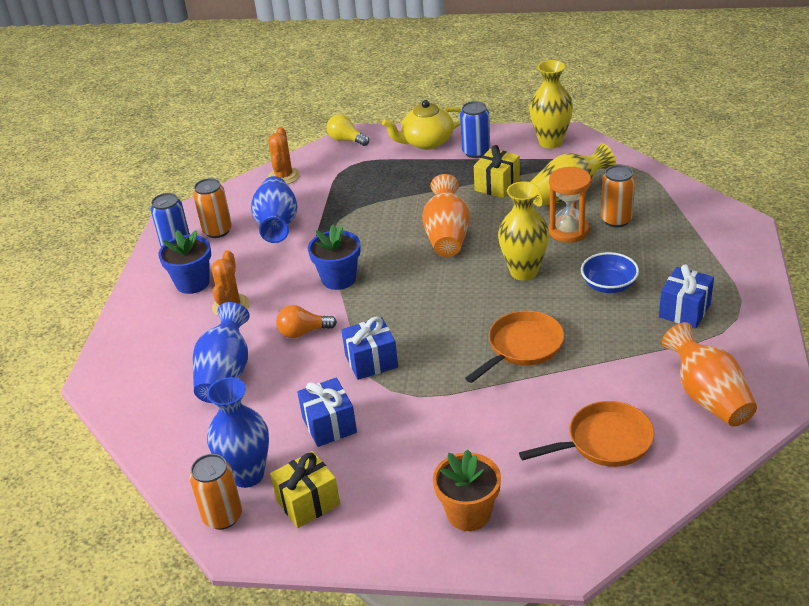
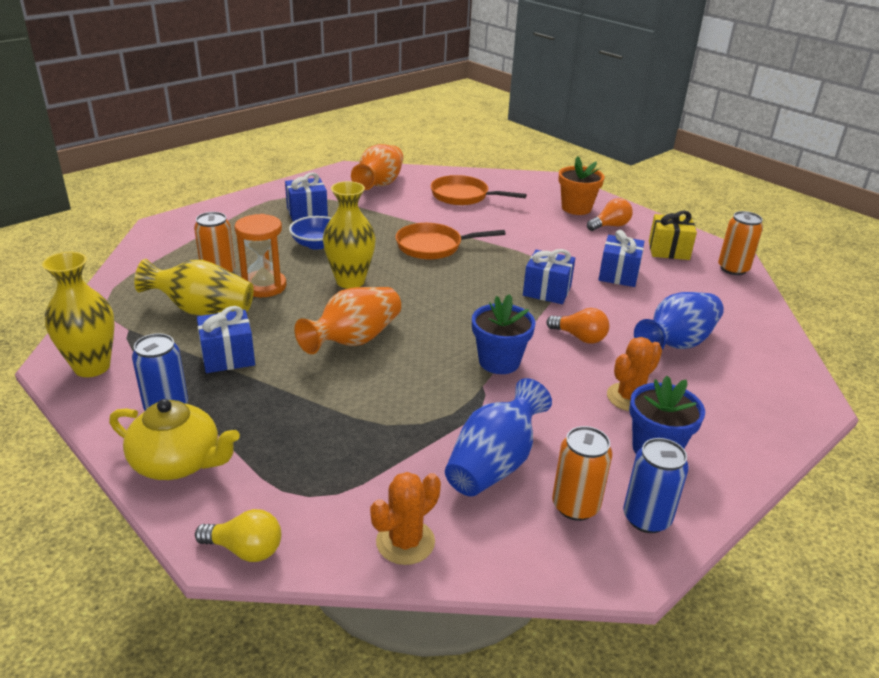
camera: 145 degrees left, 5 degrees down
blue vase [207,377,269,488] -> none
yellow light bulb [327,114,369,146] -> yellow light bulb turned 60 degrees counterclockwise [195,509,281,562]
yellow gift [474,145,520,198] -> blue gift [197,306,255,373]
none -> orange light bulb [587,198,633,231]

